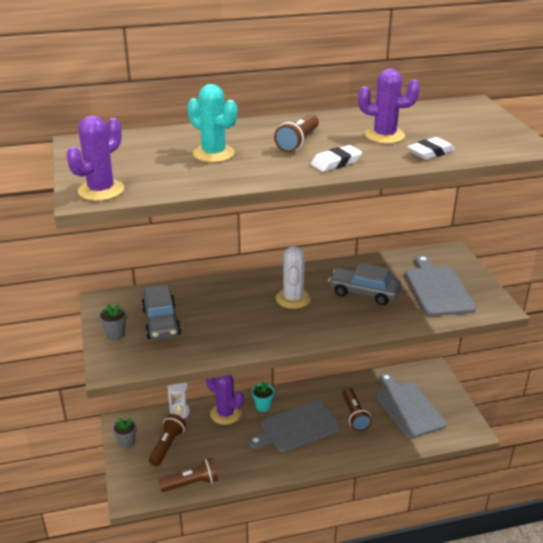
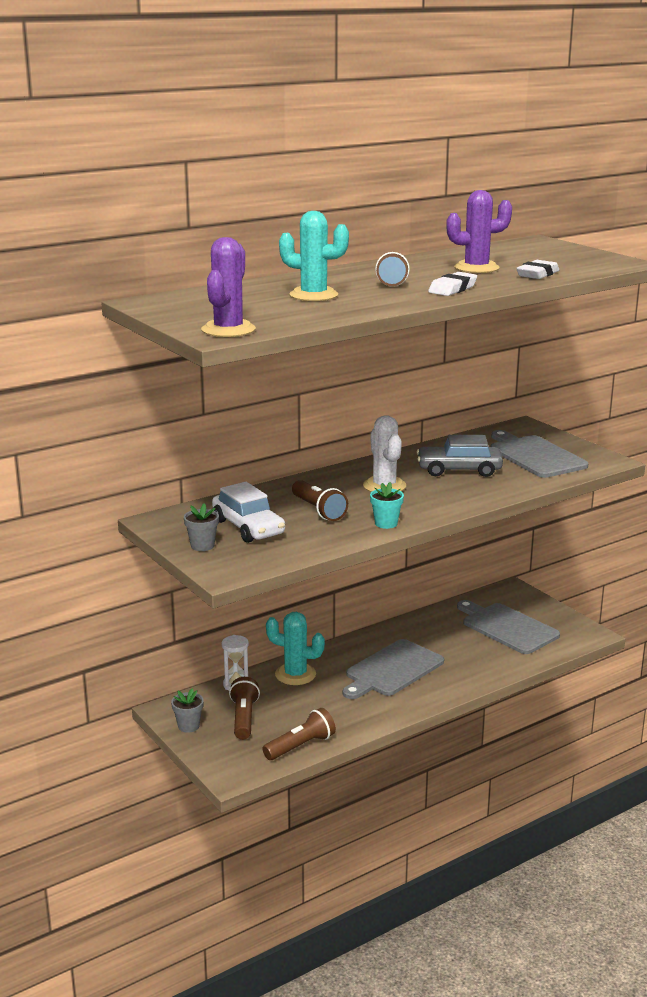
camera: 20 degrees left, 10 degrees down
grey car [141,285,181,340] -> white car [212,482,285,543]
purple cactus [206,375,244,425] -> turquoise cactus [266,612,325,685]
turquoise flower pot [252,382,274,412] -> turquoise flower pot moved to [370,482,404,529]
brown flashlight [343,388,372,431] -> brown flashlight moved to [292,480,348,521]

